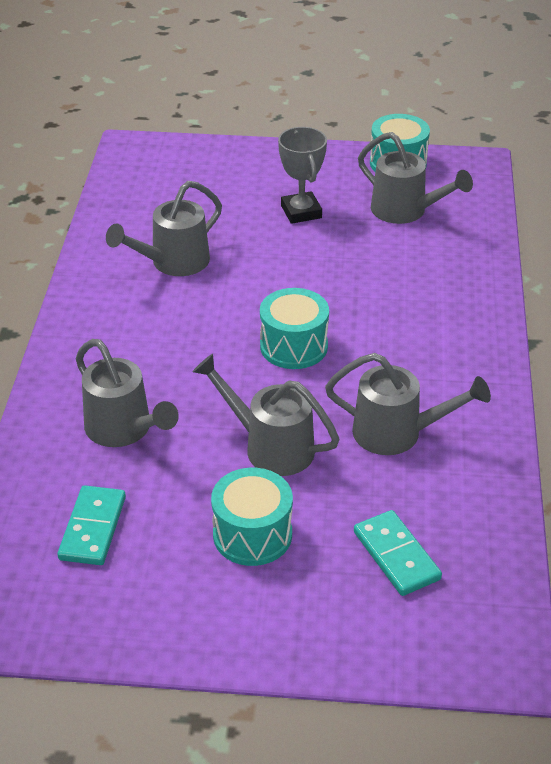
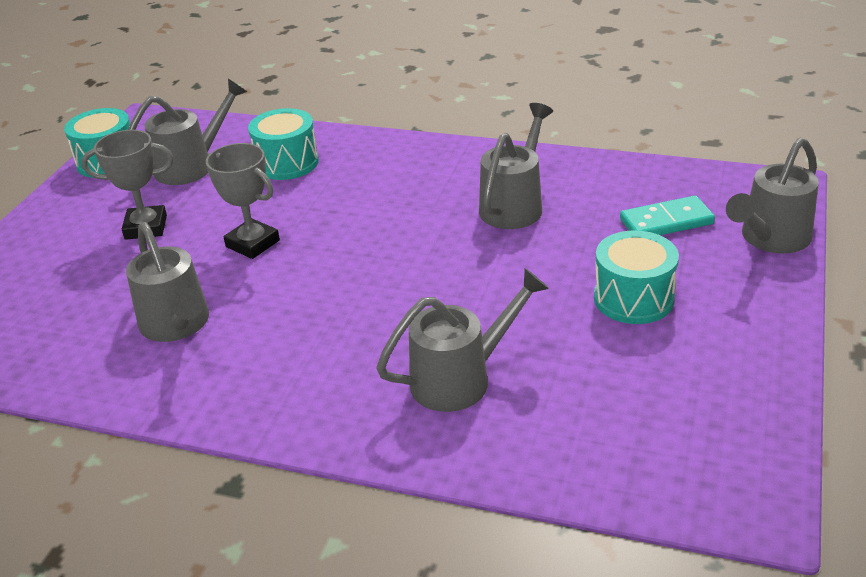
camera: 75 degrees left, 5 degrees down
turquoise domino [58,485,126,565] -> none
grey watering can [192,354,340,476] -> grey watering can moved to [726,138,819,253]
turquoise drum [260,288,329,369] -> turquoise drum moved to [248,108,319,180]
none -> grey trophy [206,143,280,259]

